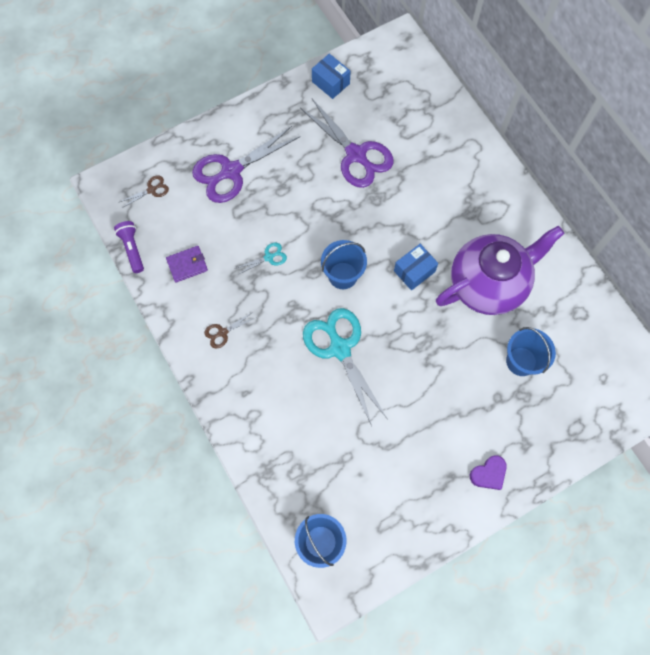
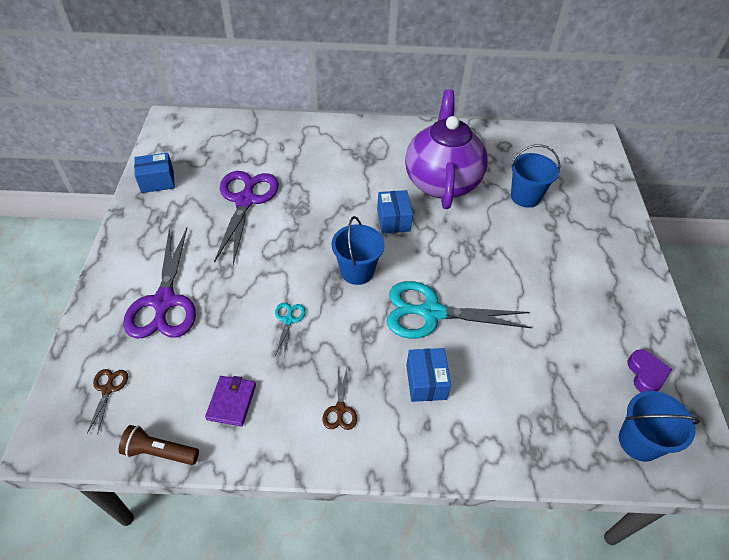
camera: 60 degrees left, 20 degrees down
purple flashlight [114,221,144,273] -> brown flashlight [119,425,199,465]
purple scissors [300,99,394,188] -> purple scissors turned 75 degrees counterclockwise [214,171,279,265]
purple heart [470,455,507,490] -> purple heart moved to [627,349,672,392]
none -> blue box [406,348,451,402]

